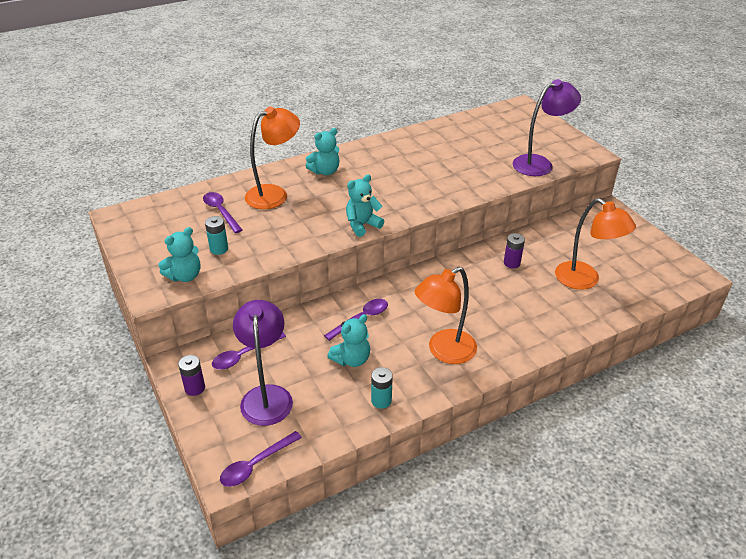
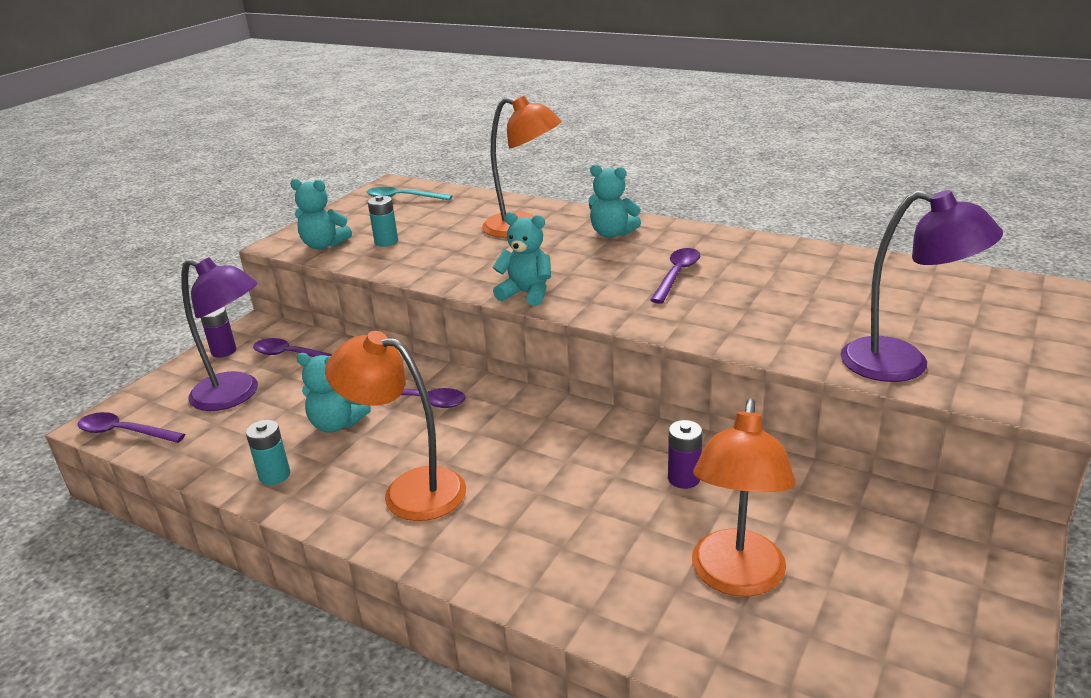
camera: 60 degrees right, 10 degrees down
purple spoon [203,192,242,233] -> purple spoon moved to [650,248,700,304]
purple lamp [233,300,293,426] -> purple lamp turned 60 degrees clockwise [181,258,258,411]
none -> turquoise spoon [367,187,452,200]

